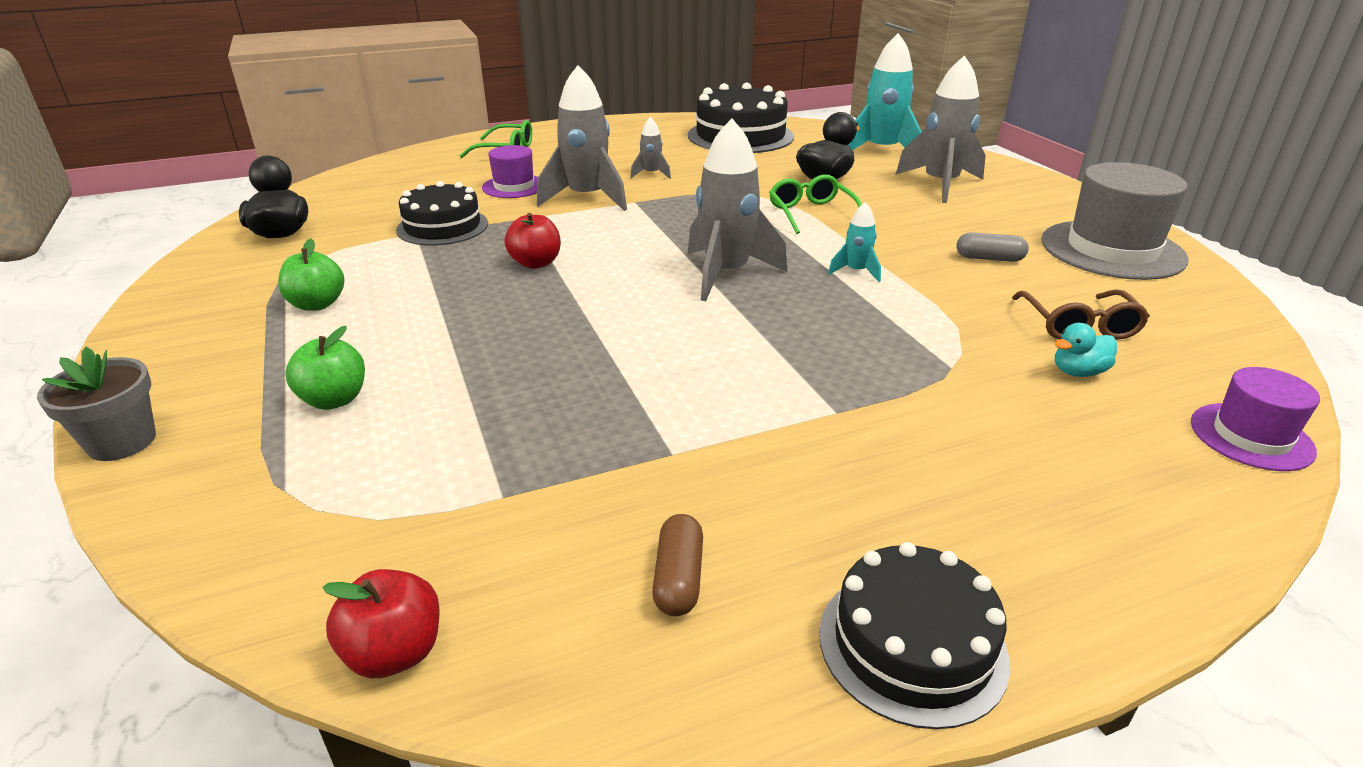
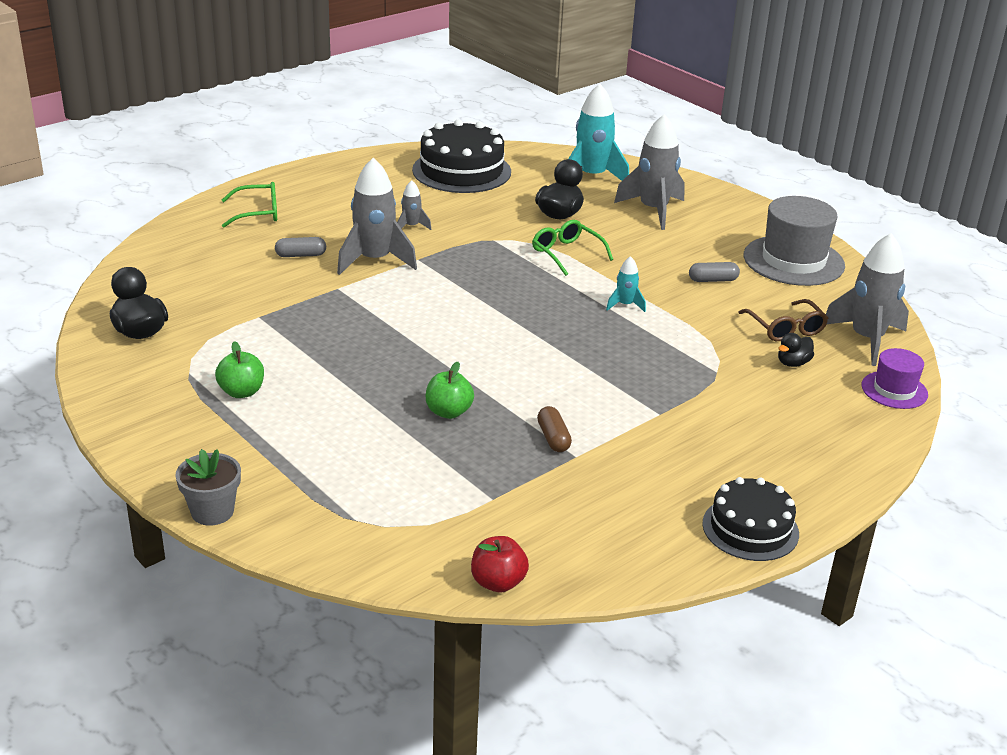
camera: 20 degrees left, 0 degrees up
green apple [286,326,365,410] -> green apple moved to [426,362,474,419]
black cake [396,181,488,246] -> none
purple hat [482,145,538,198] -> grey capsule [275,237,326,257]
red apple [504,213,561,269] -> none
brown capsule [652,514,703,616] -> brown capsule moved to [537,406,572,452]
grey rocket [688,119,787,301] -> grey rocket moved to [826,233,909,366]
turquoise duck [1055,323,1117,377] -> black duck [778,333,814,367]

